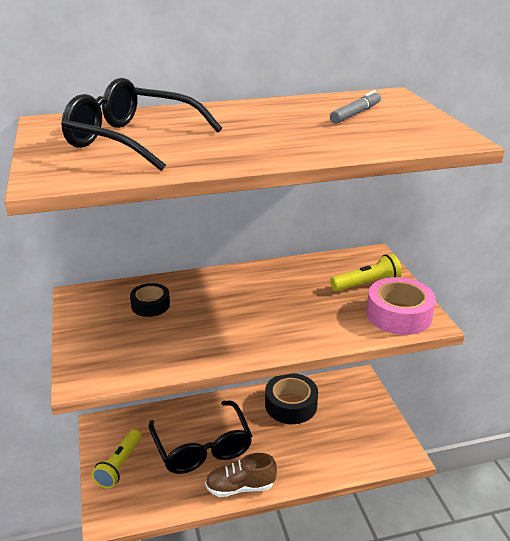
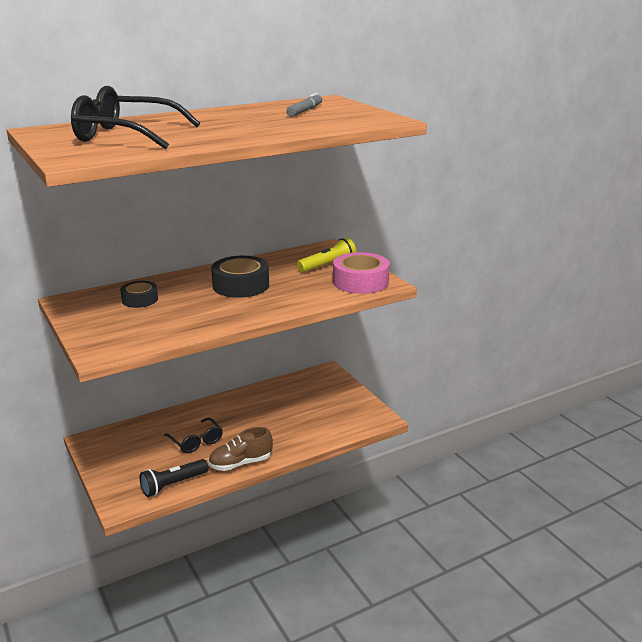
camera: 15 degrees left, 5 degrees down
yellow flashlight [92,429,141,489] -> none
black glasses [149,400,252,474] -> black glasses [164,417,223,453], size x0.56
black tape [265,373,318,424] -> black tape moved to [211,256,269,298]
none -> black flashlight [140,459,209,497]

